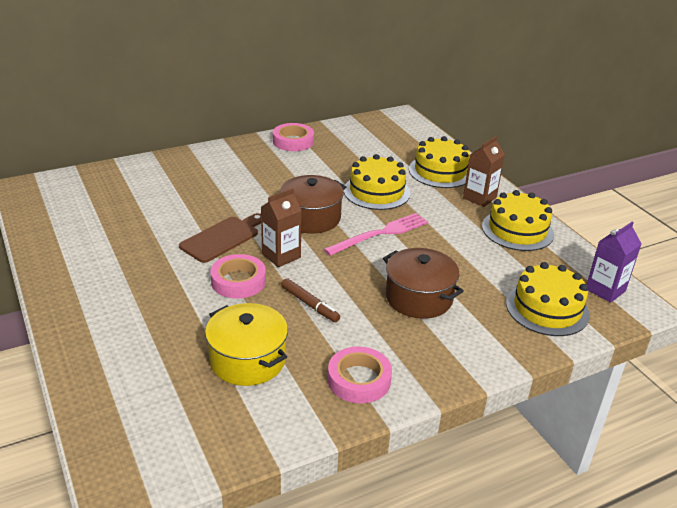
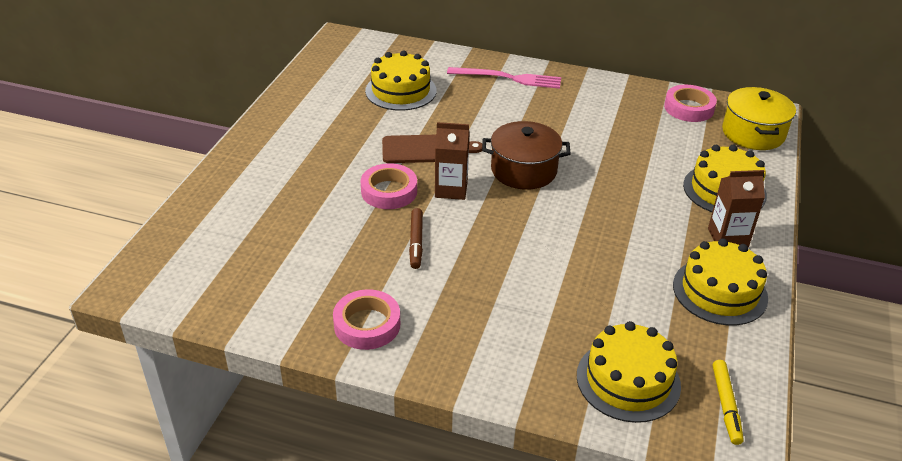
camera: 45 degrees right, 5 degrees up
yellow pot [205,303,288,386] -> yellow pot moved to [722,87,796,150]
pink tape [273,123,314,151] -> pink tape moved to [664,85,717,122]
pink fork [324,213,428,256] -> pink fork moved to [447,67,561,89]
yellow cake [344,154,411,210] -> yellow cake moved to [365,50,436,111]
brown pot [383,248,463,319] -> none
purple carton [586,221,642,303] -> yellow marker [713,360,744,445]

